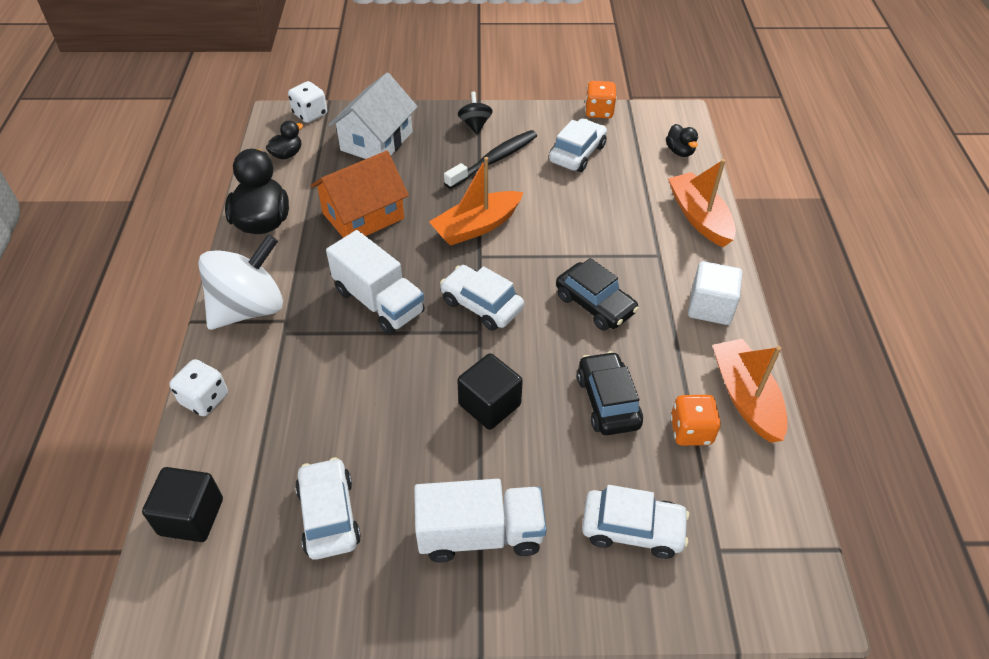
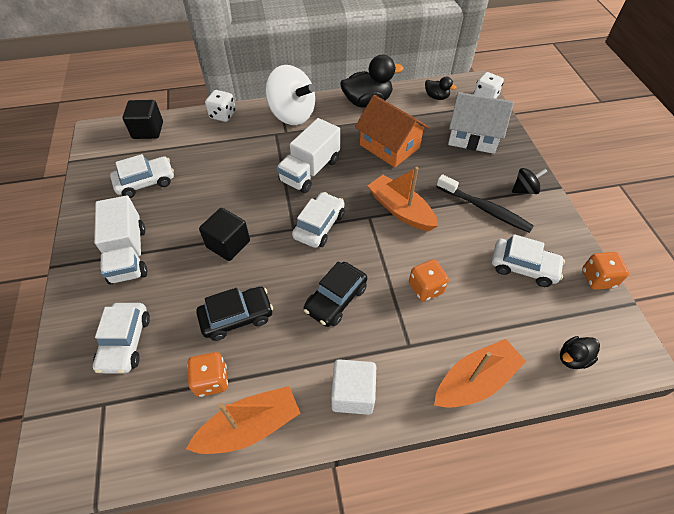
camera: 80 degrees right, 5 degrees up
none -> orange dice [409,259,449,302]

